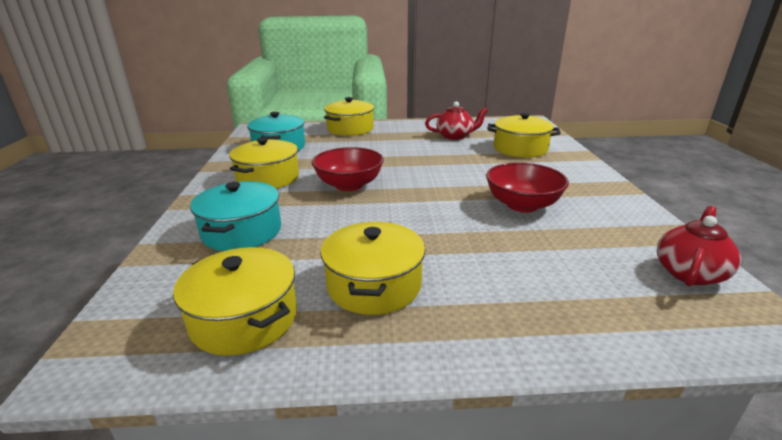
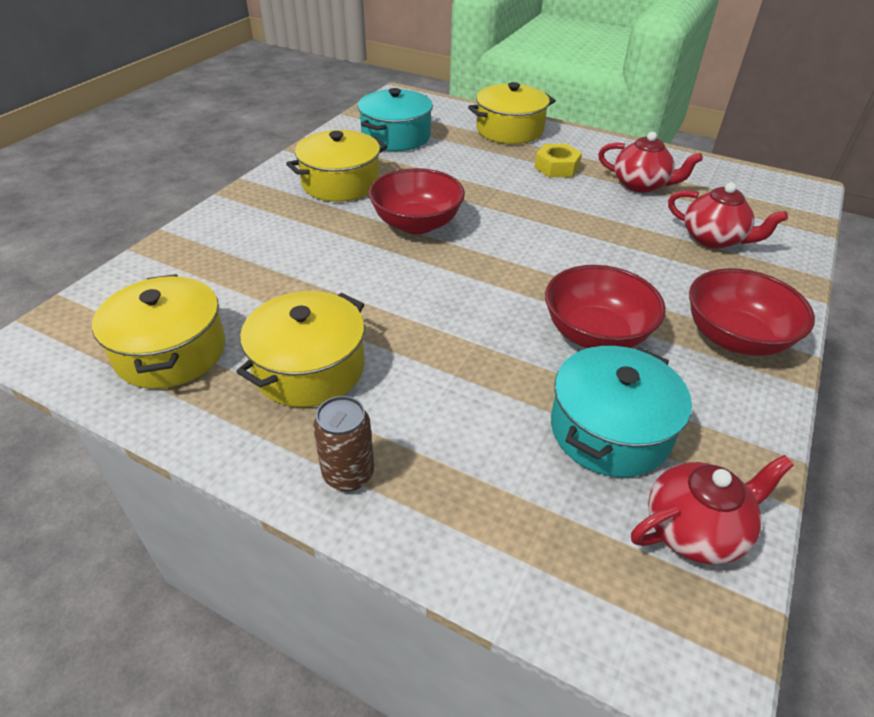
camera: 30 degrees right, 15 degrees up
turquoise pot [190,181,281,251] -> turquoise pot moved to [551,346,692,477]
yellow pot [487,113,561,158] -> red teapot [668,182,788,249]
none -> brown can [313,396,374,492]
none -> yellow nut [535,144,582,177]
none -> red bowl [689,268,815,356]

